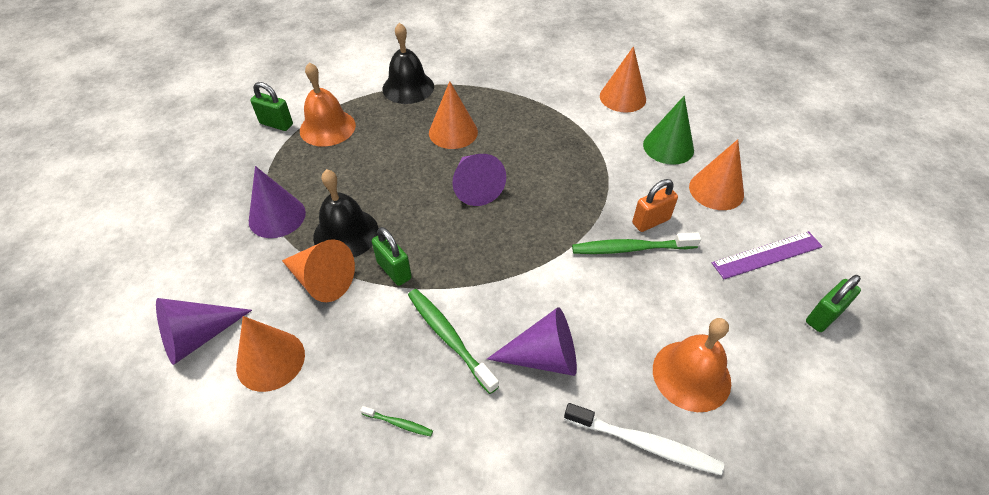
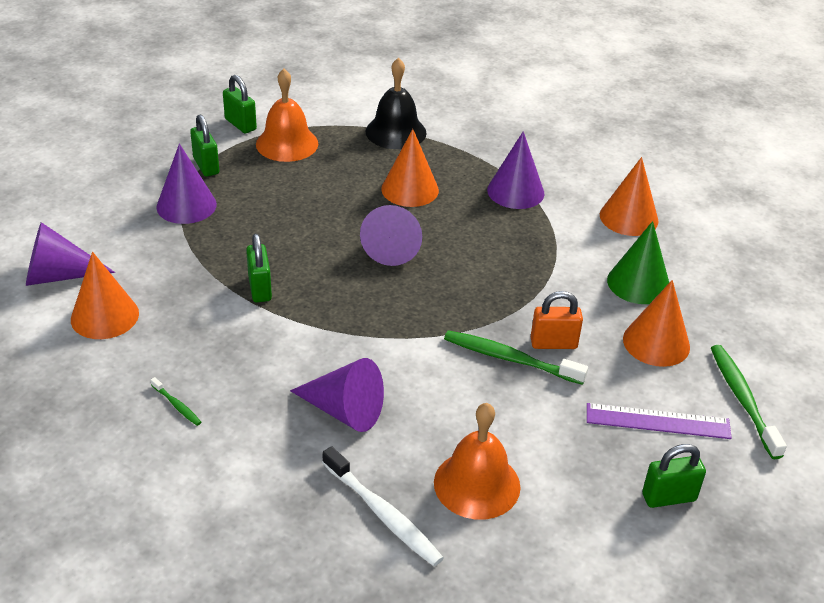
camera: 25 degrees right, 10 degrees down
orange cone [282,239,355,302] -> none
black bell [313,169,379,257] -> none
green toothbrush [408,289,499,394] -> green toothbrush moved to [711,345,787,459]
none -> green padlock [190,115,219,177]
none -> purple cone [487,131,544,209]

